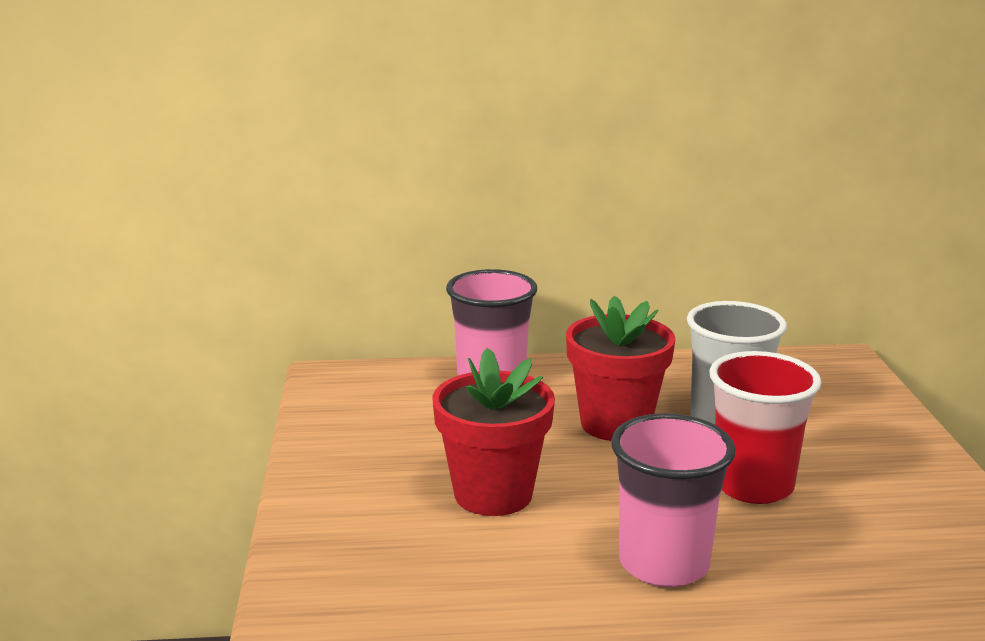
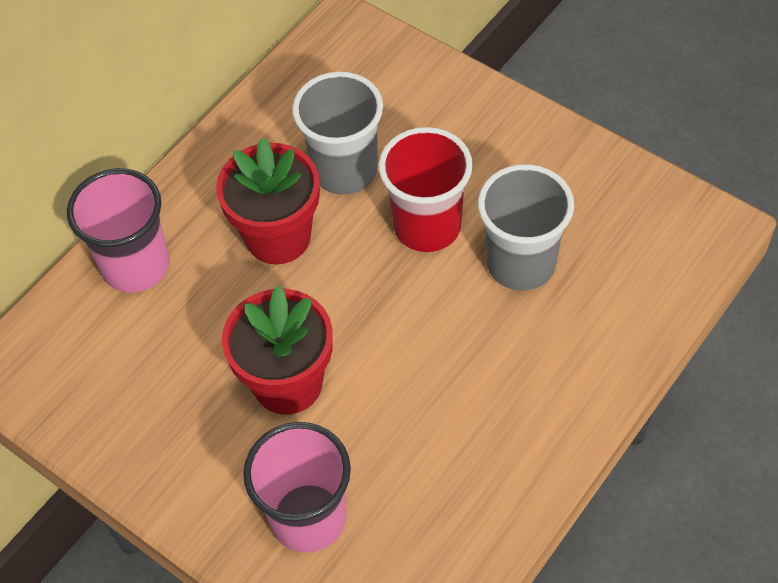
camera: 45 degrees left, 35 degrees up
pink cup [611,413,736,587] -> pink cup moved to [243,422,351,553]
none -> grey cup [478,164,574,291]

